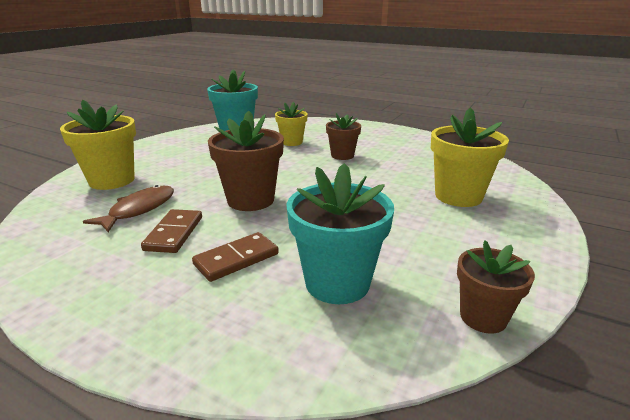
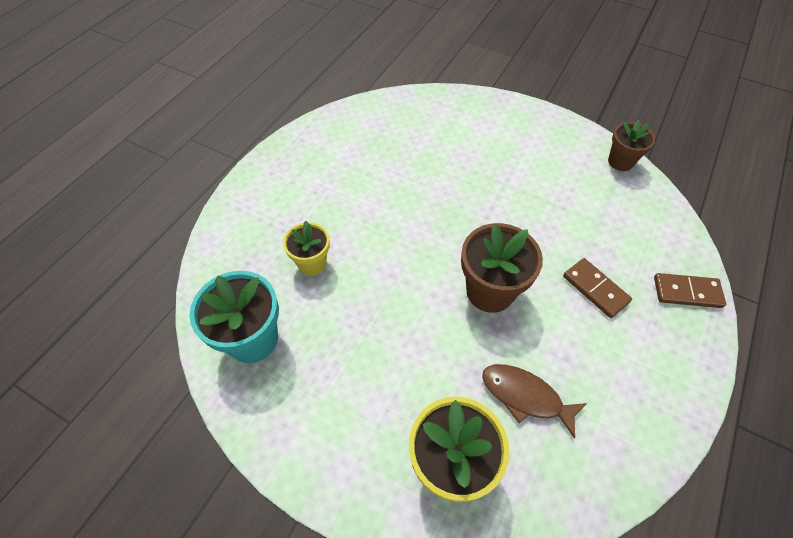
camera: 90 degrees left, 30 degrees up
brown domino [141,209,202,253] -> brown domino moved to [654,273,726,308]
turquoise flower pot [286,163,394,304] -> none
brown flower pot [326,113,361,160] -> none
yellow flower pot [431,108,509,207] -> none

